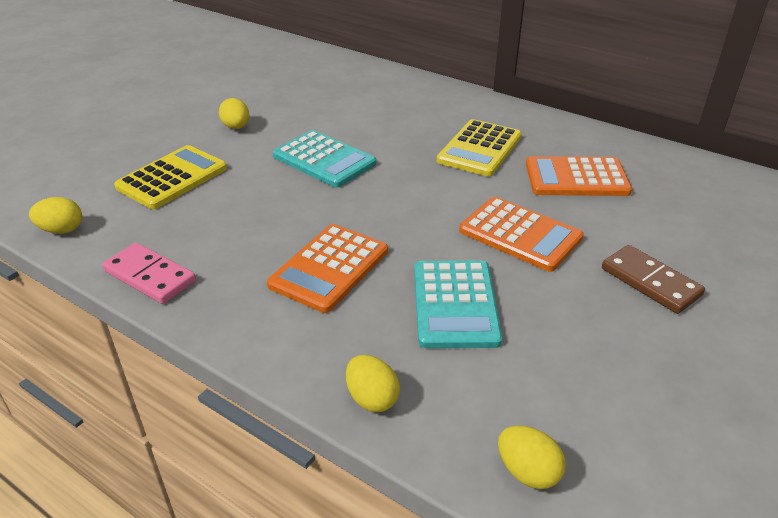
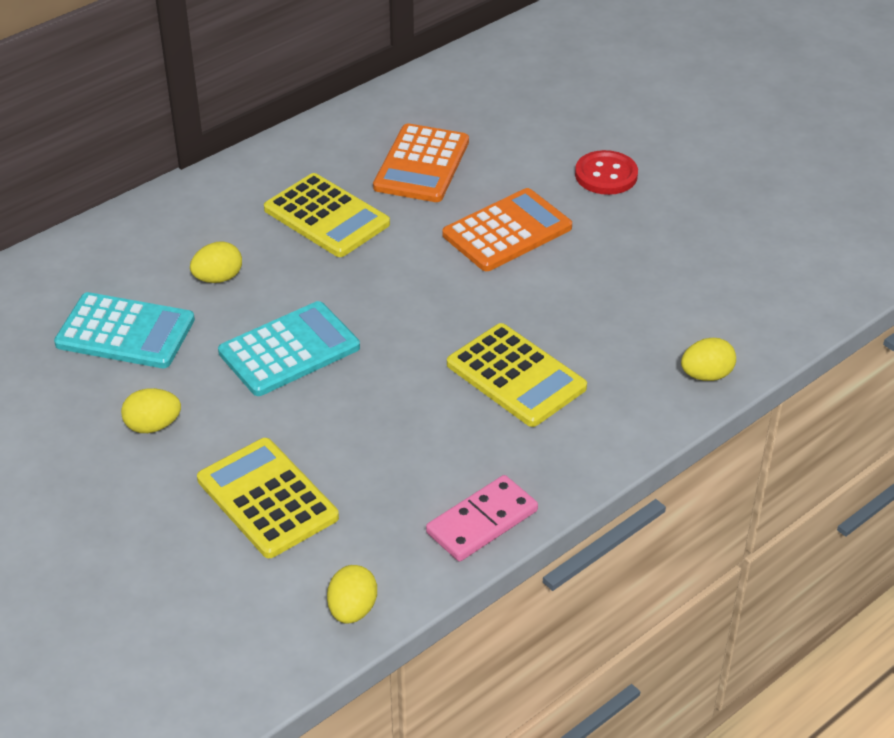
camera: 75 degrees left, 5 degrees up
orange calculator [267,224,388,313] -> yellow calculator [447,323,587,427]
turquoise calculator [414,260,502,348] -> turquoise calculator moved to [54,292,195,368]
yellow egg [498,425,566,489] -> yellow egg moved to [190,241,242,283]
brown domino [602,245,705,314] -> red button [575,150,638,195]

